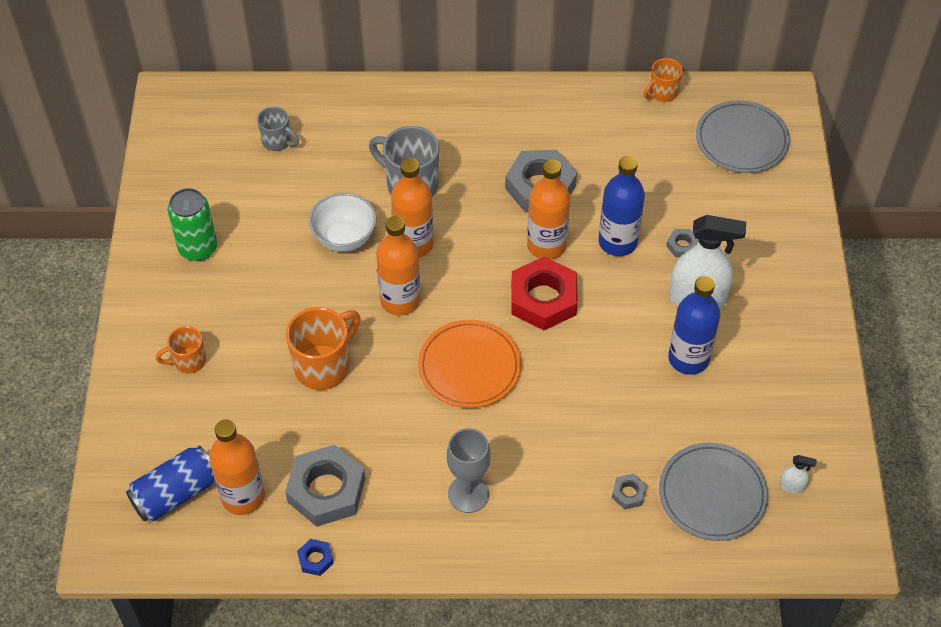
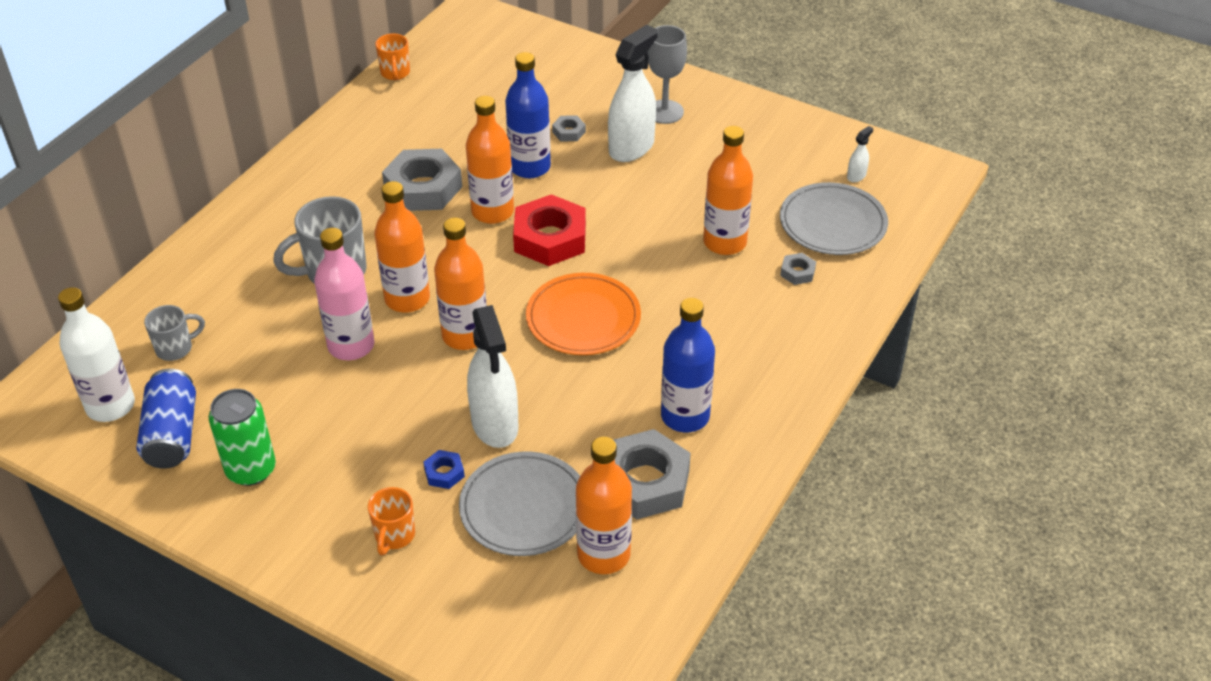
camera: 60 degrees left, 10 degrees down
blue can [126,445,215,522] -> blue can moved to [137,369,196,469]
orange mug [286,307,361,390] -> white spray bottle [467,305,519,448]
blue nut [297,539,334,576] -> blue nut moved to [423,450,465,489]
white bowl [309,193,376,252] -> pink bottle [314,228,374,360]
grey goblet [447,428,491,513] -> grey goblet moved to [647,25,687,124]
blue bottle [668,276,720,375] -> blue bottle moved to [661,298,715,432]
grey plate [696,100,790,173] -> grey plate moved to [459,451,580,556]
none -> white bottle [58,287,135,422]
none -> orange bottle [703,126,753,255]

